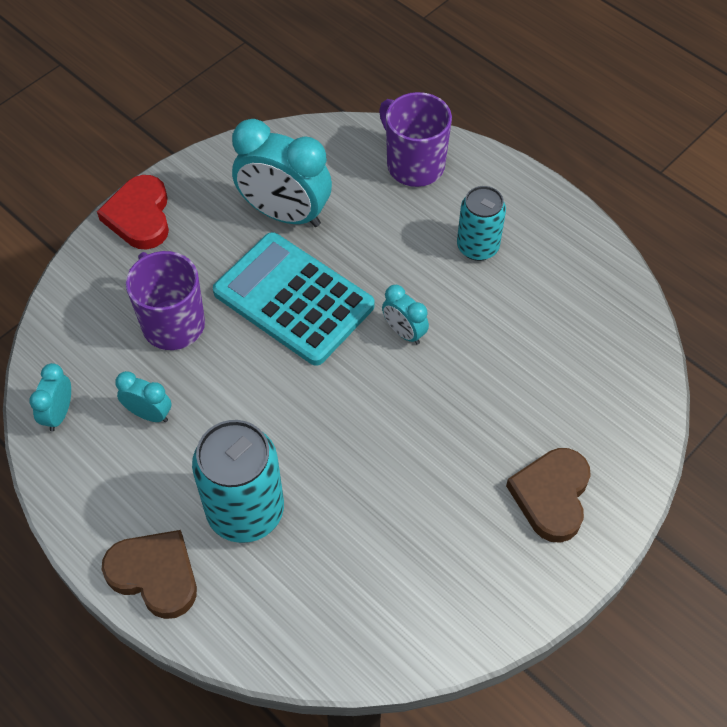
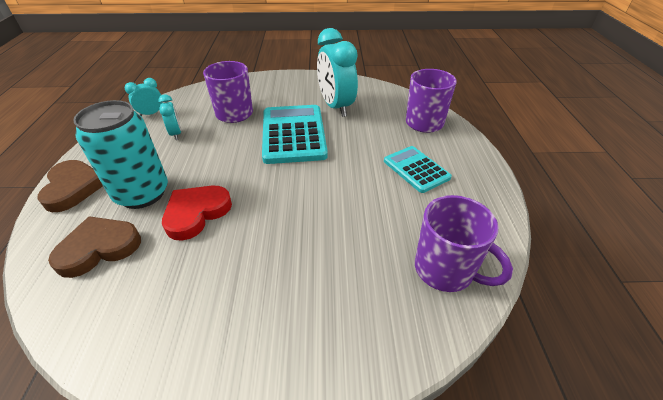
camera: 45 degrees right, 15 degrees down
red heart [97,175,169,250] -> red heart moved to [162,186,232,241]
turquoise clock [382,285,429,345] -> none
turquoise can [457,186,506,261] -> turquoise calculator [384,146,452,193]
brown heart [506,448,591,543] -> brown heart moved to [48,216,141,278]
none -> purple mug [415,195,513,292]

